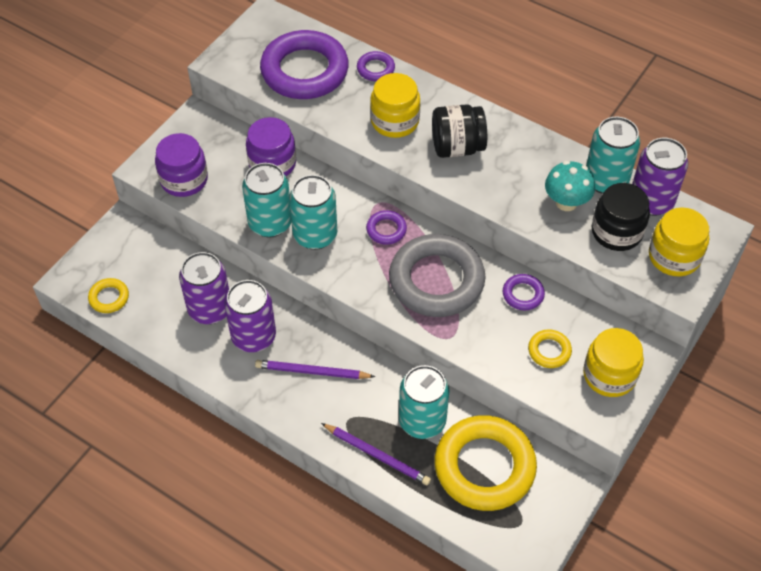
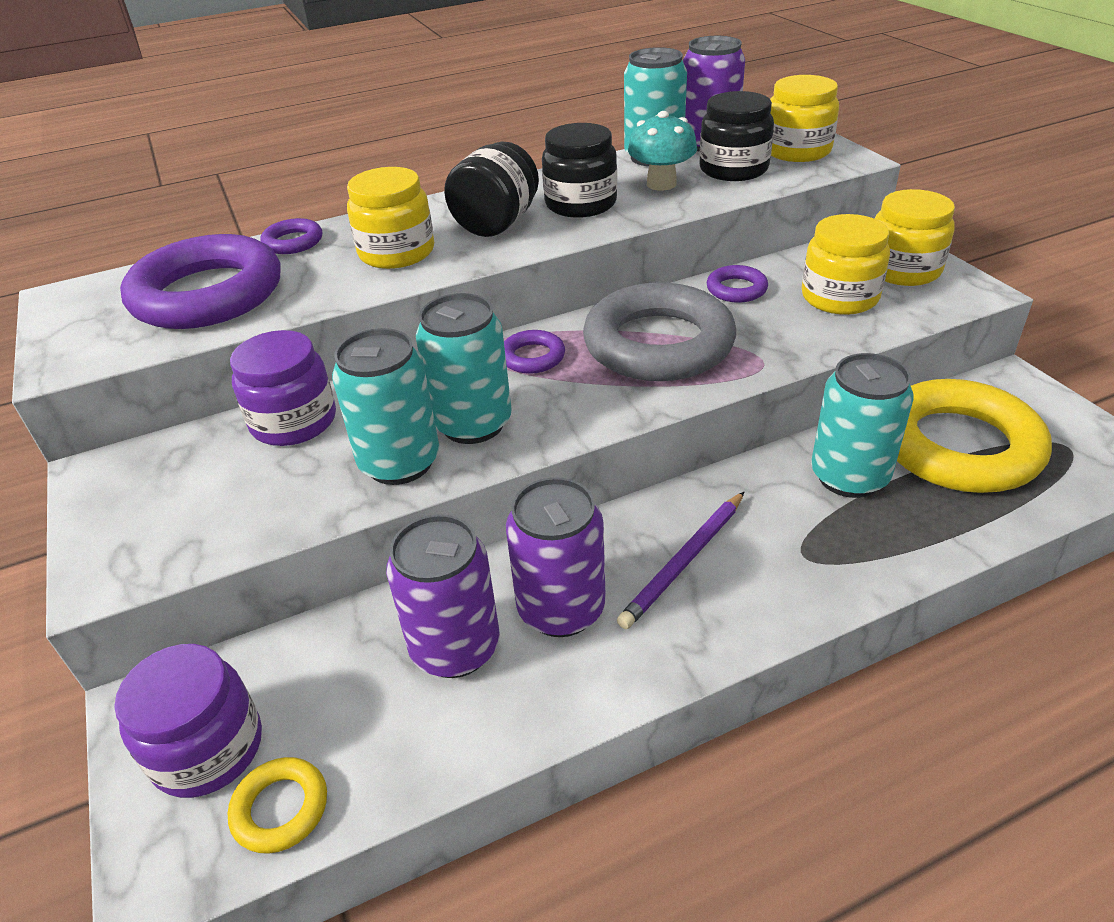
camera: 55 degrees left, 15 degrees down
purple jar [155,133,208,197] -> purple jar moved to [114,644,262,798]
purple pencil [321,423,431,486] -> none
yellow ring [528,329,572,368] -> yellow jar [802,214,890,315]
none -> black jar [542,123,617,218]

